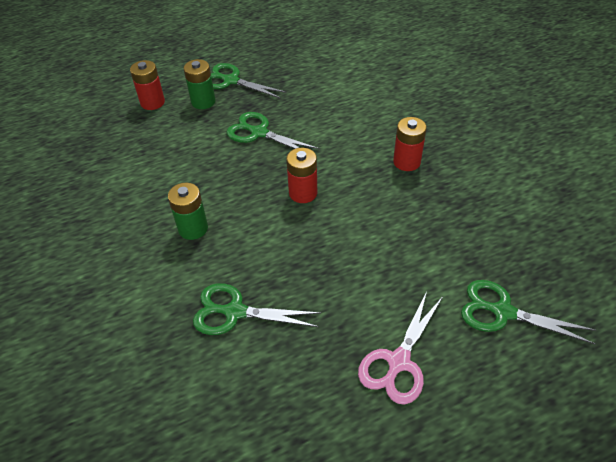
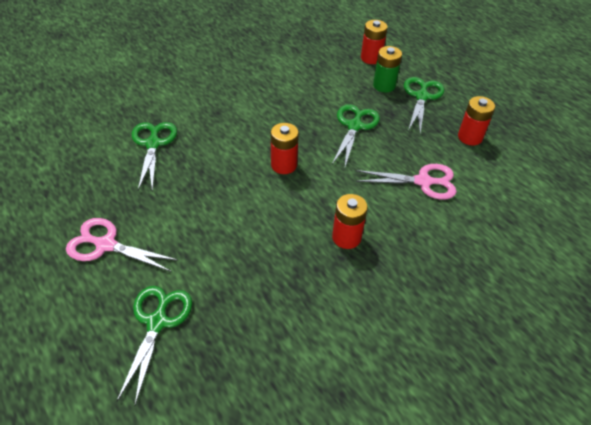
camera: 75 degrees right, 0 degrees up
green battery [168,183,208,240] -> none
none -> pink scissors [356,164,457,200]
none -> red battery [458,96,495,146]

